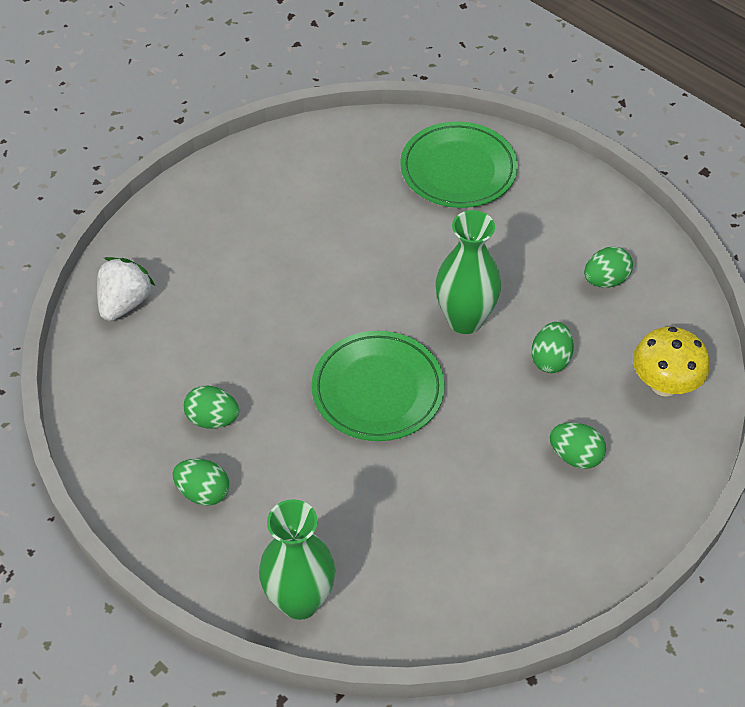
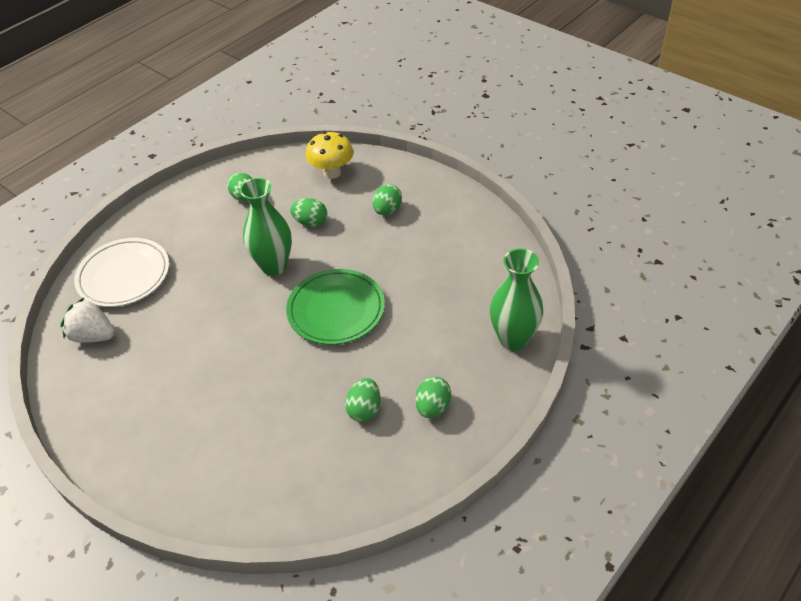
camera: 90 degrees left, 5 degrees down
white strawberry [97,257,155,321] -> white strawberry moved to [60,298,115,343]
green plate [400,122,518,208] -> white plate [74,238,169,307]

